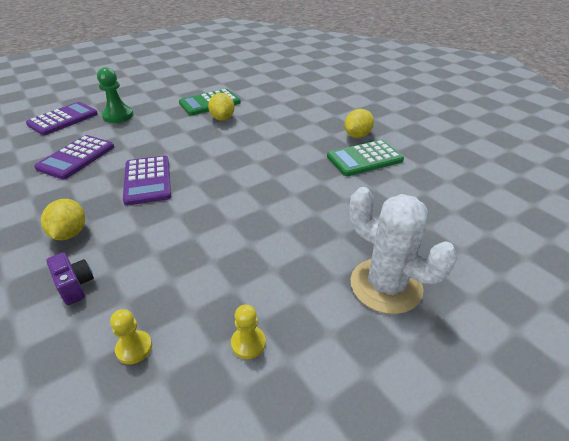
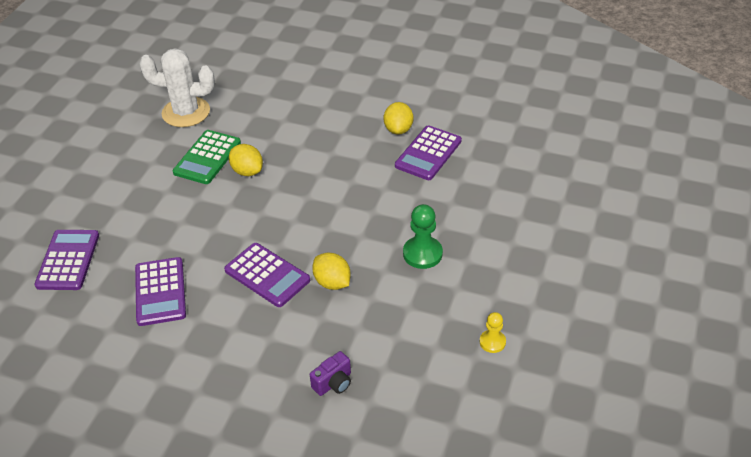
camera: 35 degrees left, 5 degrees up
yellow lemon [41,199,85,240] -> yellow lemon moved to [312,253,351,290]
purple camera [46,252,94,305] -> purple camera turned 120 degrees clockwise [310,351,351,396]
green pawn [97,67,133,123] -> green pawn moved to [403,204,443,269]
yellow pawn [110,309,152,364] -> none
green calculator [327,140,404,176] -> purple calculator [395,125,462,180]
white cactus [349,187,458,314] -> white cactus moved to [139,48,215,127]

